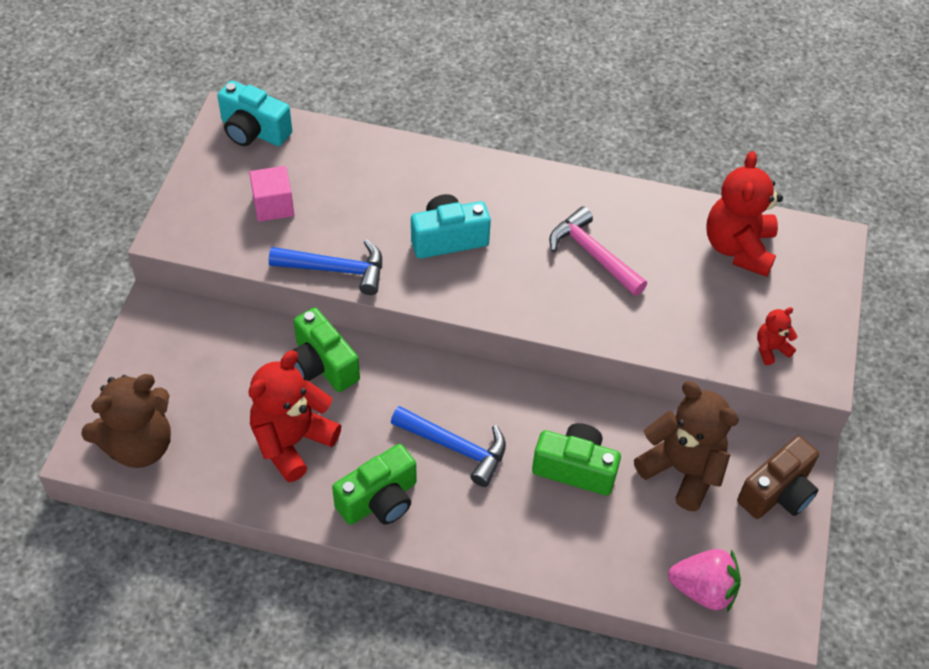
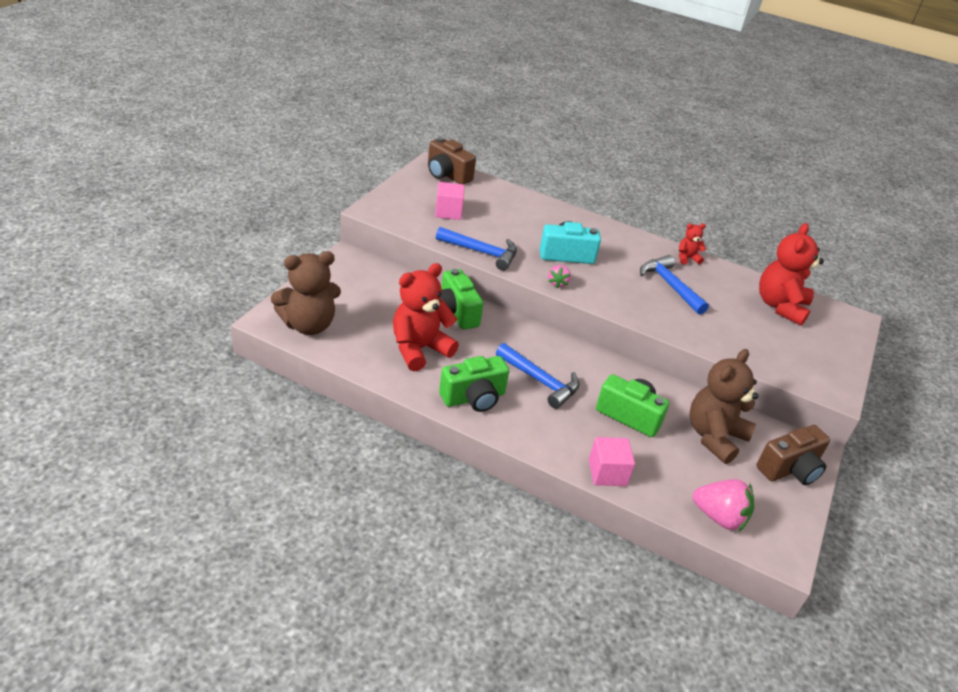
camera: 10 degrees right, 15 degrees down
turquoise camera [217,80,292,146] -> brown camera [428,137,476,184]
pink hammer [549,206,647,296] -> blue hammer [640,255,709,315]
brown teddy bear [634,381,739,511] -> brown teddy bear turned 105 degrees counterclockwise [690,349,758,464]
red teddy bear [757,307,798,365] -> red teddy bear moved to [679,224,706,265]
none -> pink strawberry [548,265,571,288]
none -> pink cube [589,437,635,486]

